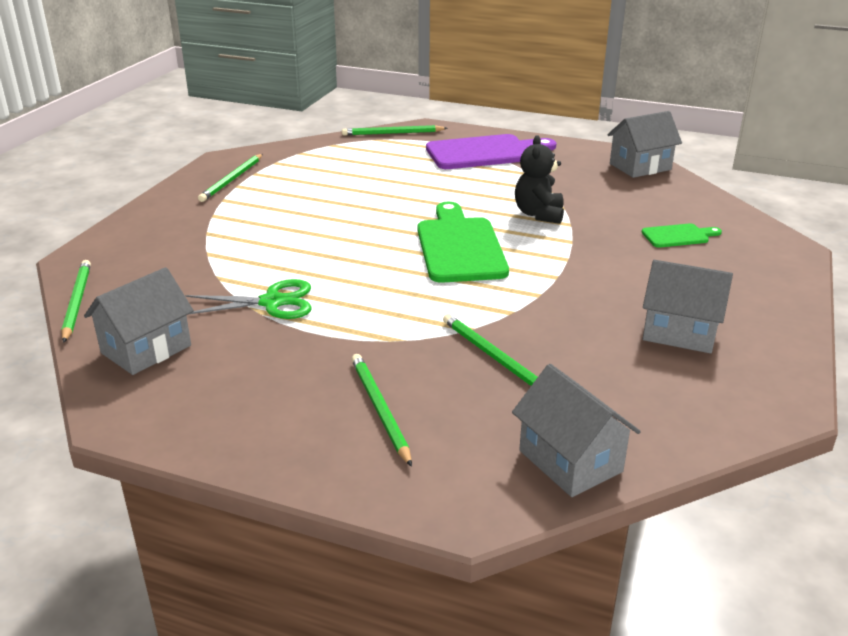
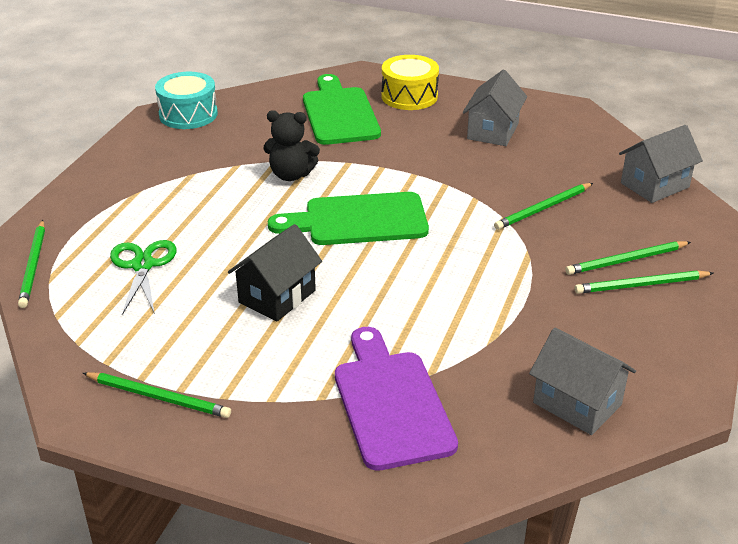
camera: 90 degrees left, 5 degrees up
green pencil [61,260,91,343] -> green pencil moved to [575,270,713,294]
green scissors [186,279,312,319] -> green scissors moved to [110,240,177,315]
purple cutting board [426,134,556,169] -> purple cutting board moved to [335,327,458,471]
grey house [607,111,682,178] -> turquoise drum [155,72,218,129]
green cutting board [642,223,722,248] -> green cutting board [303,74,381,145], size x1.99
none -> black house [228,224,322,321]
none -> yellow drum [382,55,439,110]

